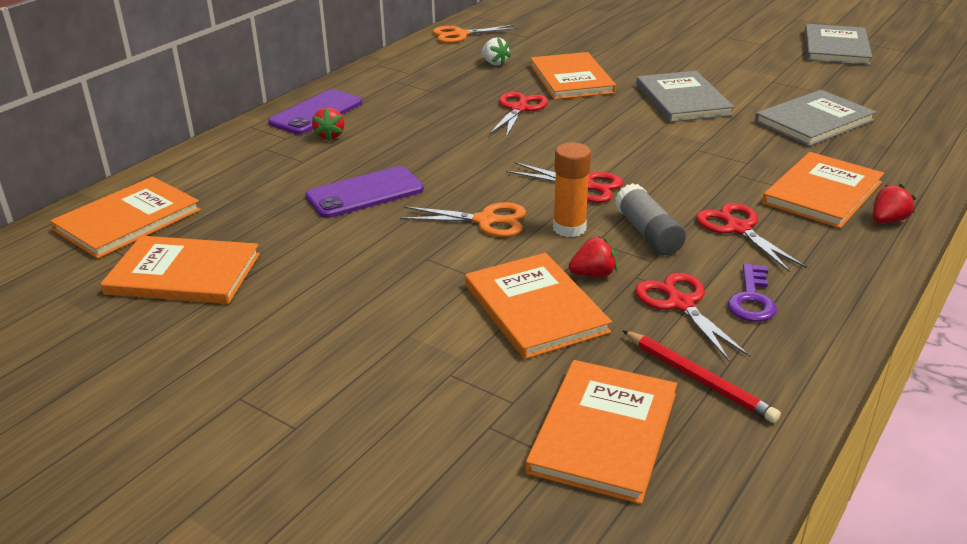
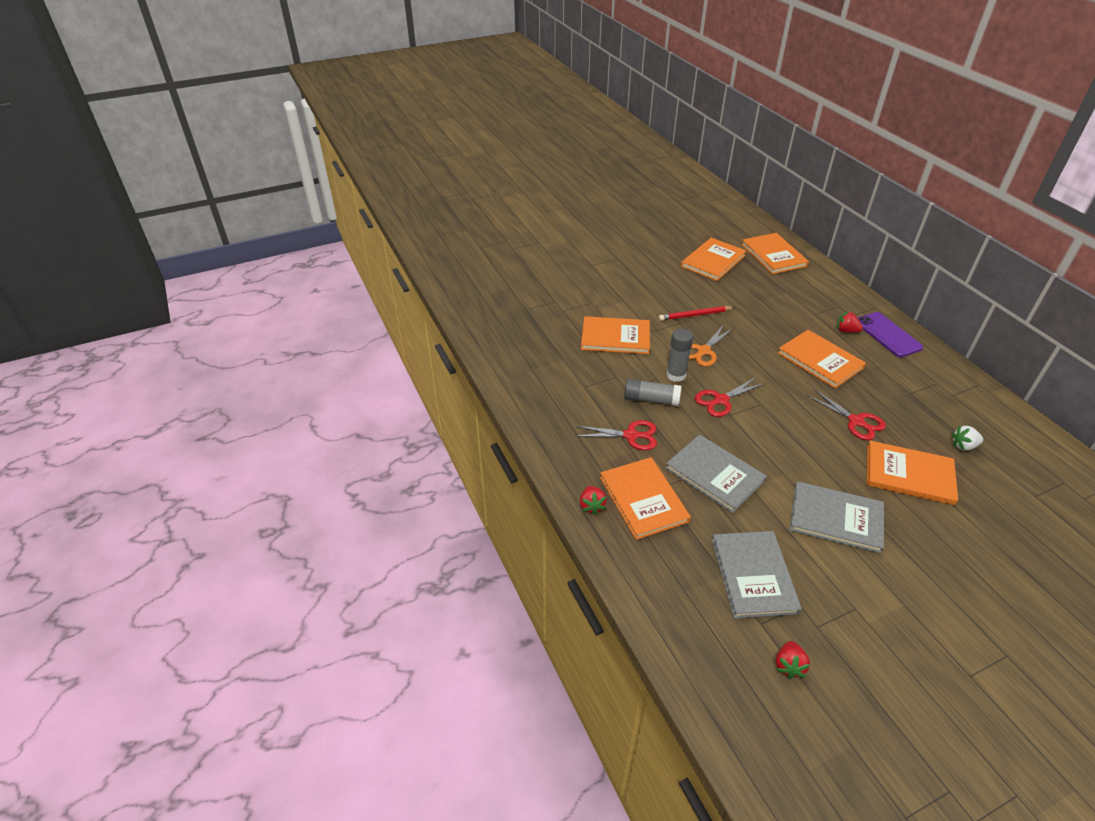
camera: 120 degrees right, 10 degrees up
purple phone [305,166,424,218] -> none
orange scissors [432,25,518,43] -> none
orange book [526,360,677,504] -> orange book moved to [778,330,866,388]
orange glue stick [553,142,591,237] -> grey glue stick [666,329,693,382]
red strawberry [569,236,617,277] -> red strawberry moved to [776,641,810,679]
red pencil [622,330,781,423] -> red pencil moved to [659,306,735,321]
red scissors [635,273,750,361] -> none
purple key [728,263,777,322] -> none
grey book [805,24,872,65] -> grey book moved to [665,435,767,513]

